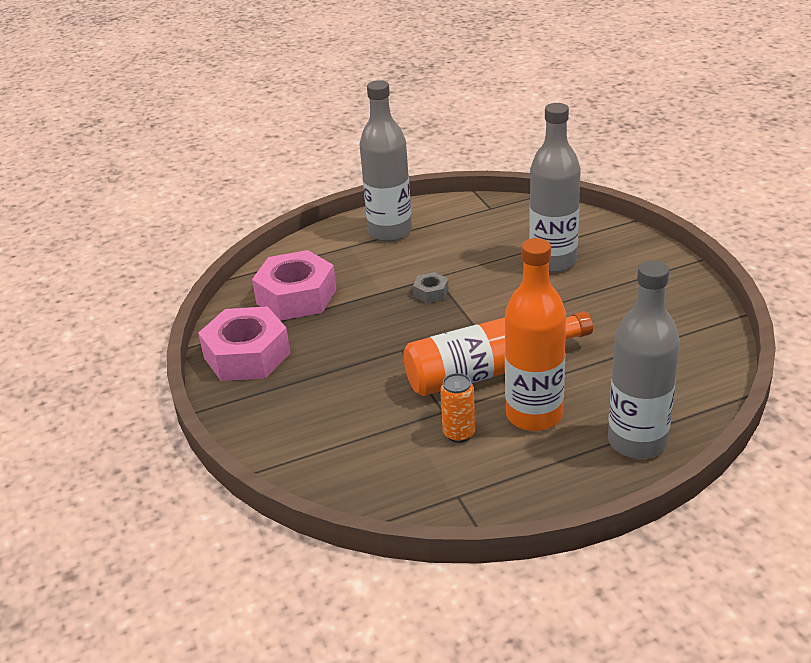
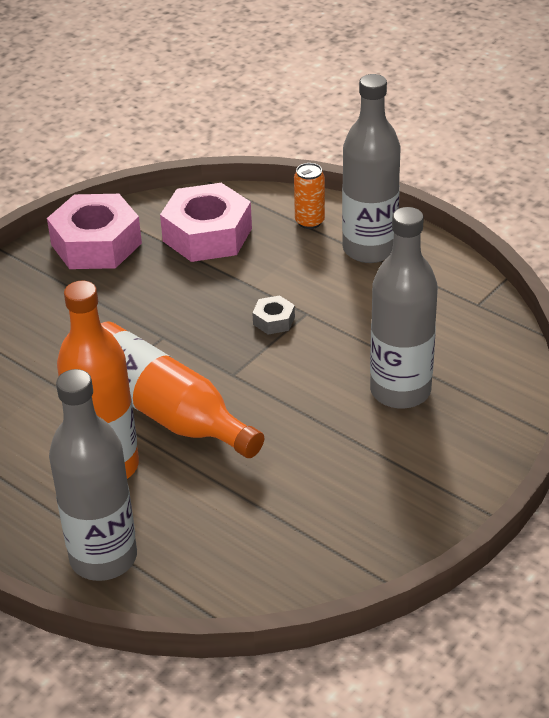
camera: 60 degrees right, 5 degrees up
orange can [440,373,475,443] -> orange can moved to [294,163,325,229]

